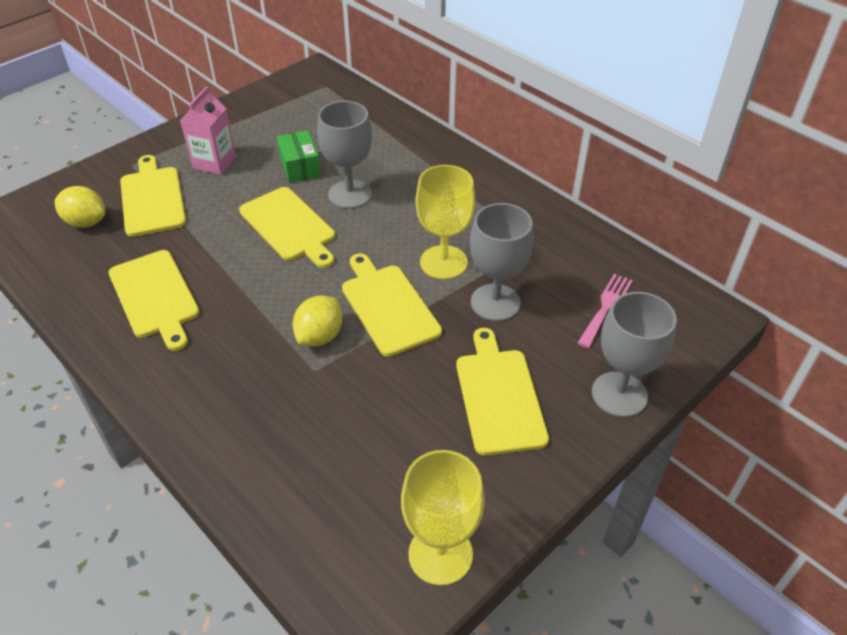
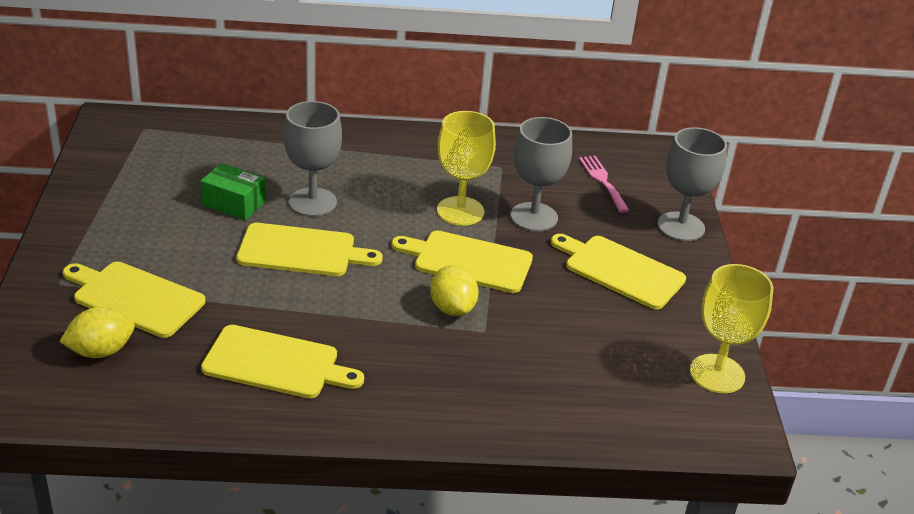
camera: 50 degrees left, 10 degrees down
pink carton [180,86,236,175] -> none

